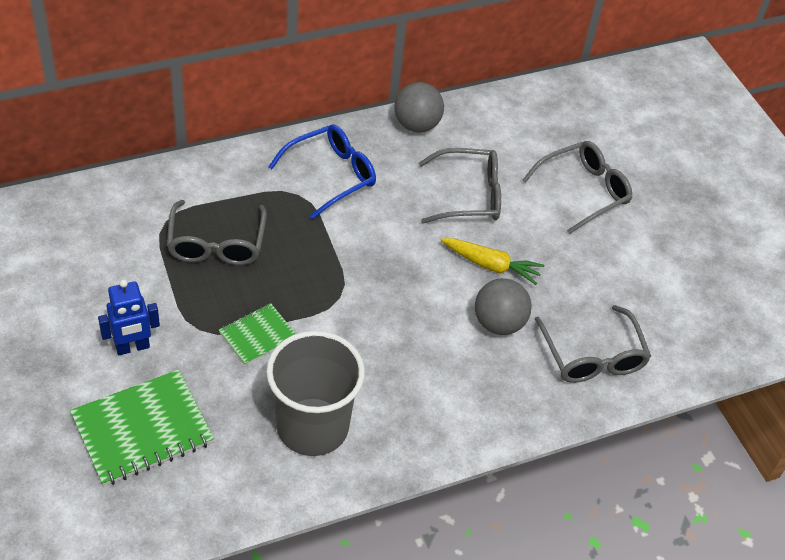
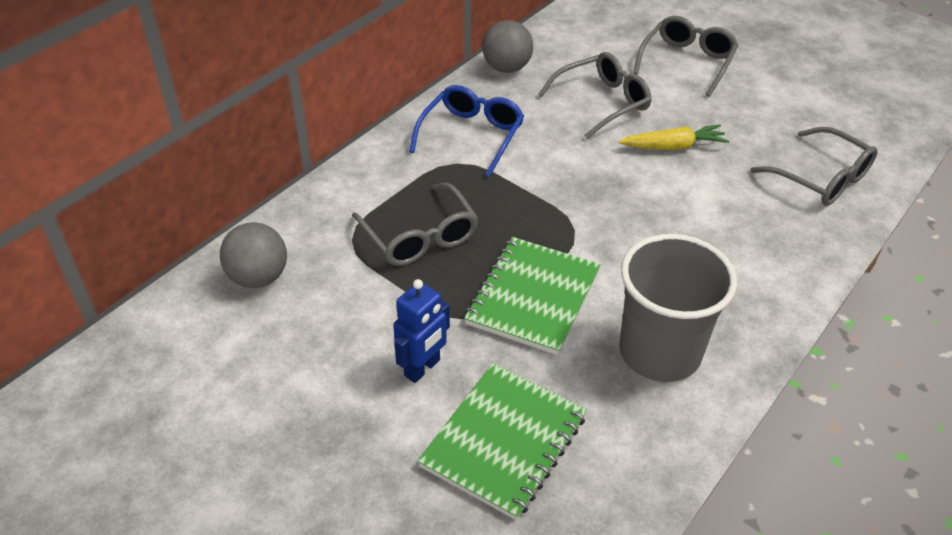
camera: 25 degrees left, 5 degrees down
green notebook [219,303,296,365] -> green notebook [464,237,601,355], size x1.76
grey ball [475,278,532,335] -> grey ball moved to [220,222,287,288]

